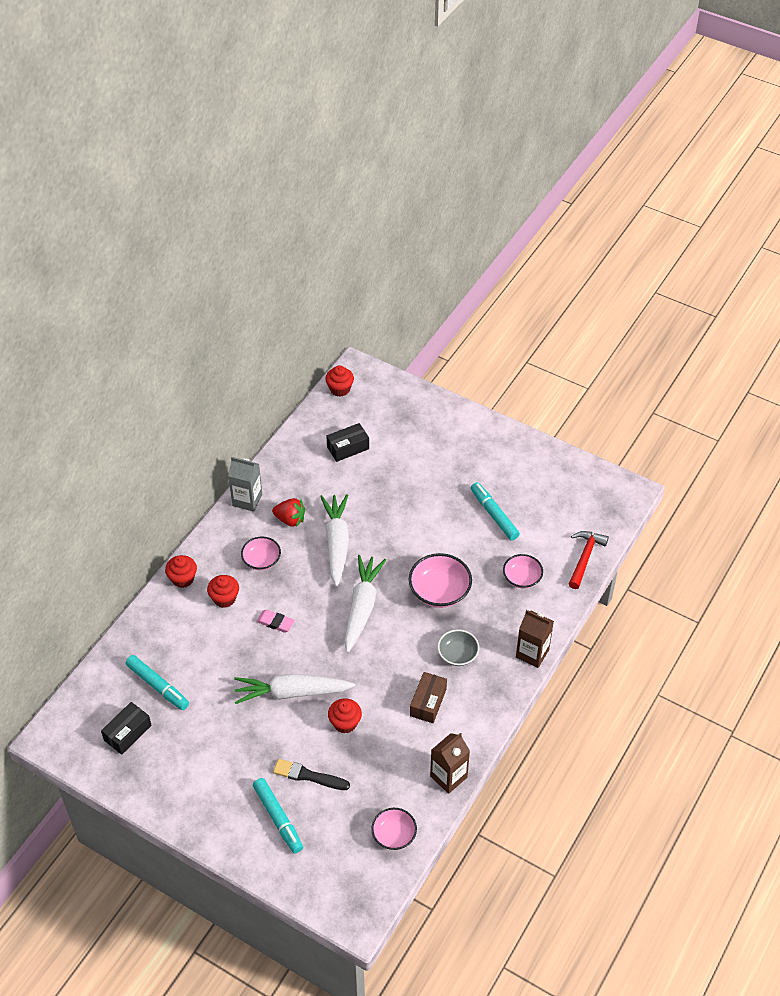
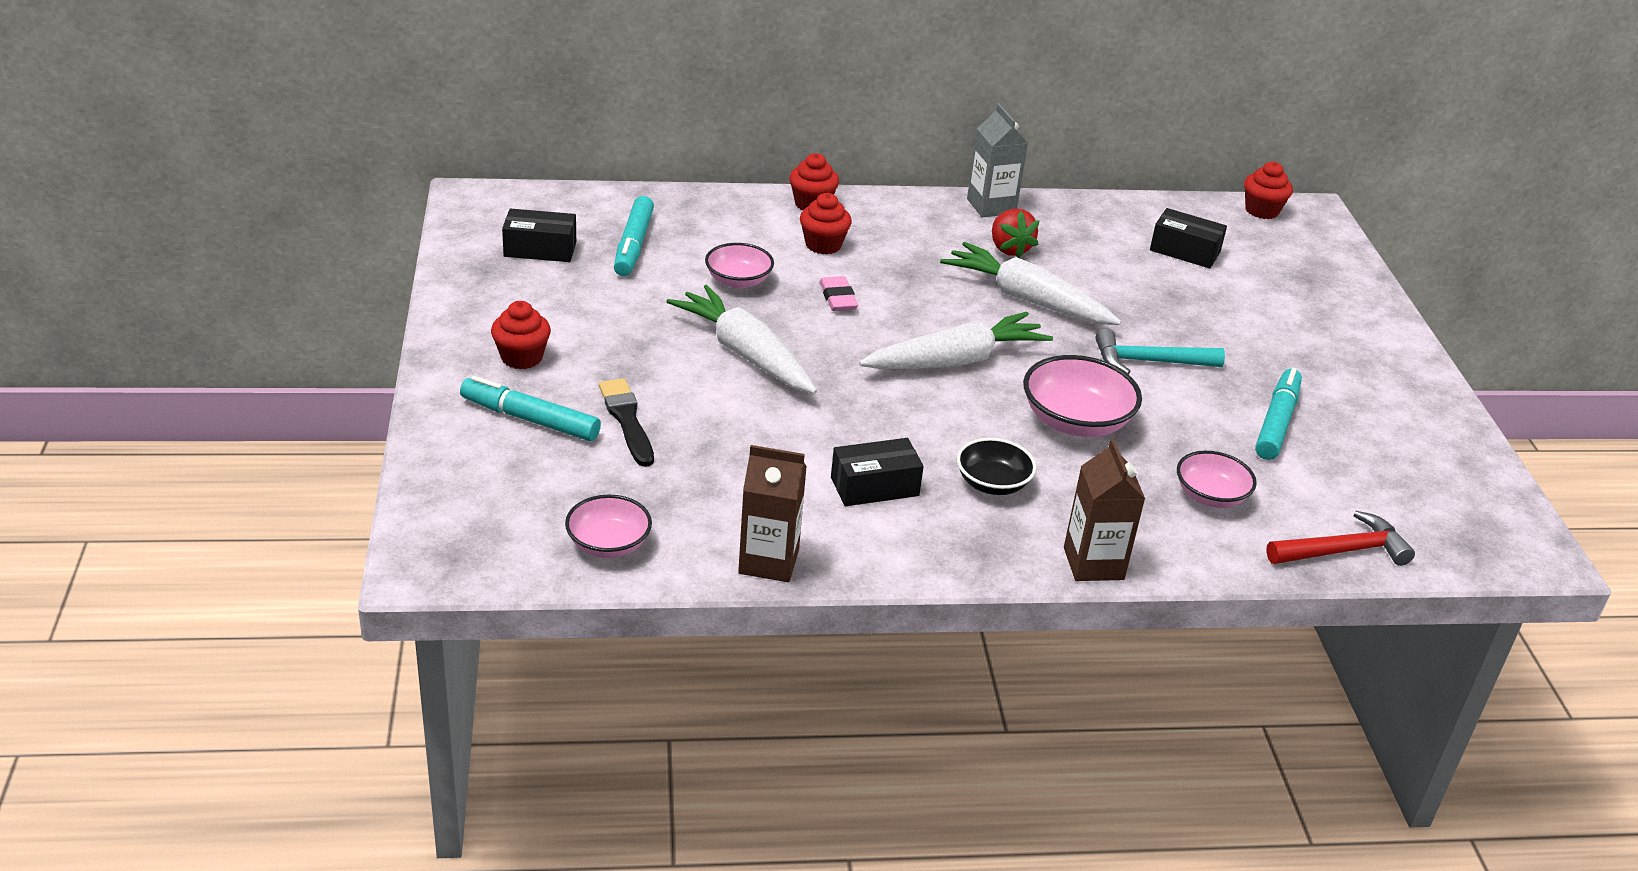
camera: 50 degrees right, 15 degrees down
pink bowl [241,536,281,570] -> pink bowl moved to [705,243,774,288]
turquoise marker [253,778,303,853] -> turquoise marker turned 90 degrees clockwise [460,376,601,441]
white carrot [320,494,349,587] -> white carrot turned 105 degrees counterclockwise [940,242,1121,325]
red cupcake [328,698,362,733] -> red cupcake moved to [491,301,551,369]
brown box [410,672,447,723] -> black box [831,438,924,506]
grey bowl [438,629,479,666] -> black bowl [957,438,1036,495]
none -> turquoise hammer [1095,329,1225,375]

